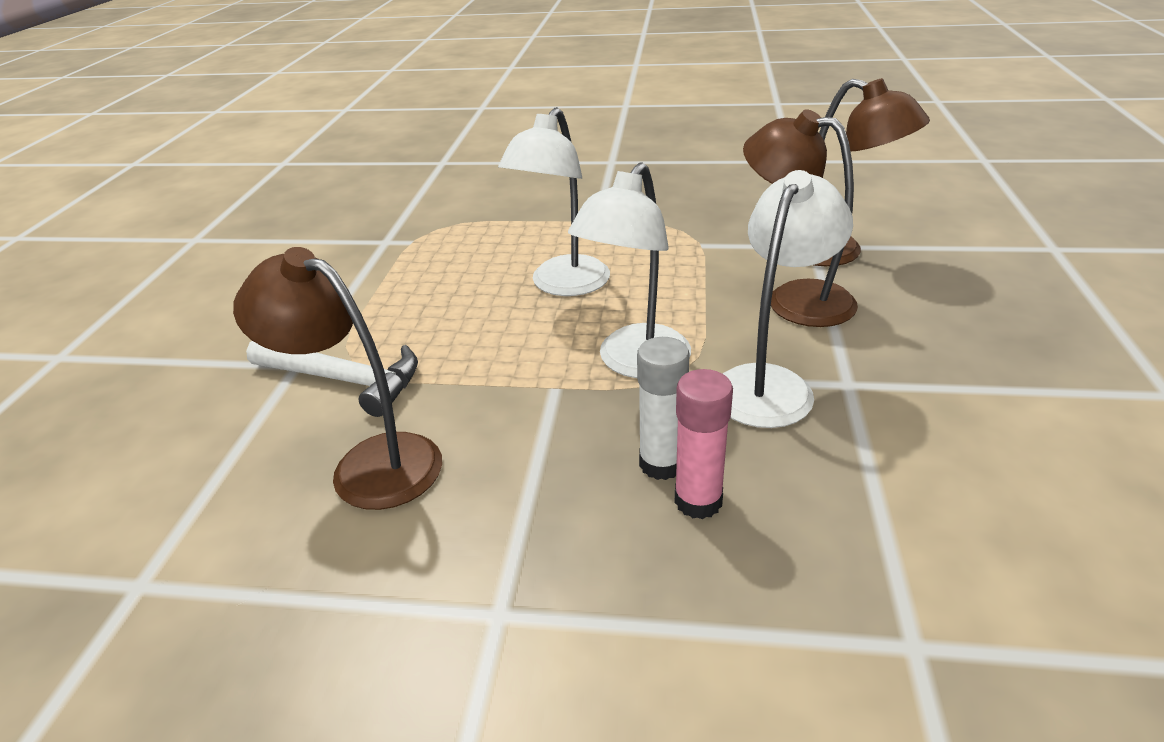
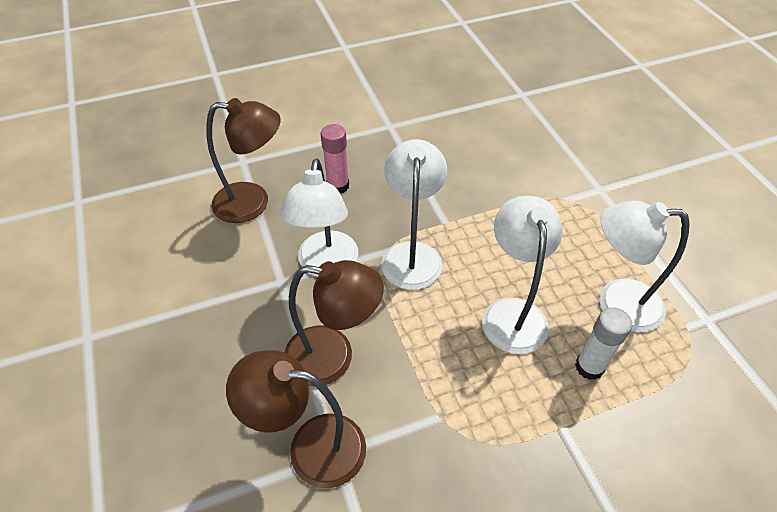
camera: 150 degrees right, 15 degrees up
brown lamp [233,247,442,510] -> brown lamp moved to [206,98,281,223]
white hammer [246,341,418,417] -> none
white glue stick [637,337,690,480] -> white glue stick moved to [575,307,632,380]
none -> white lamp [600,201,690,332]

